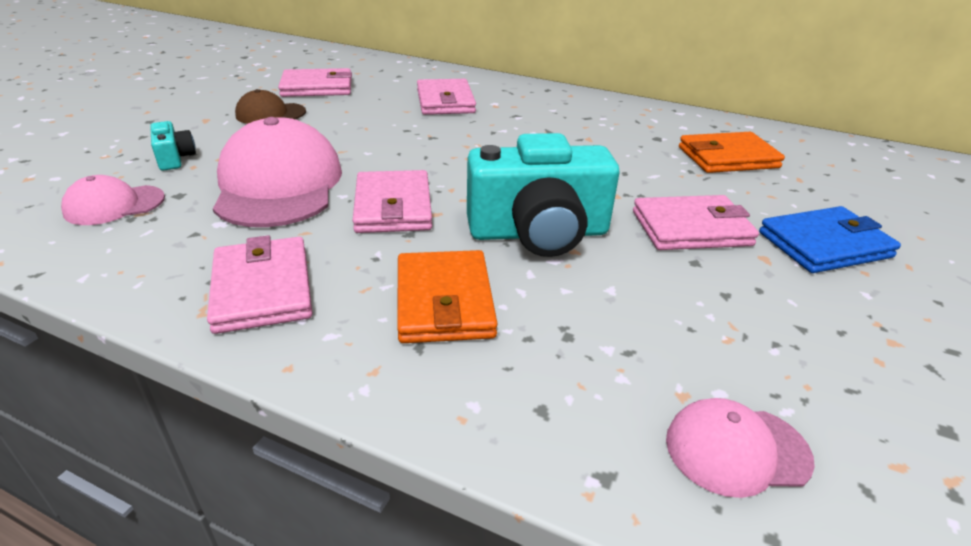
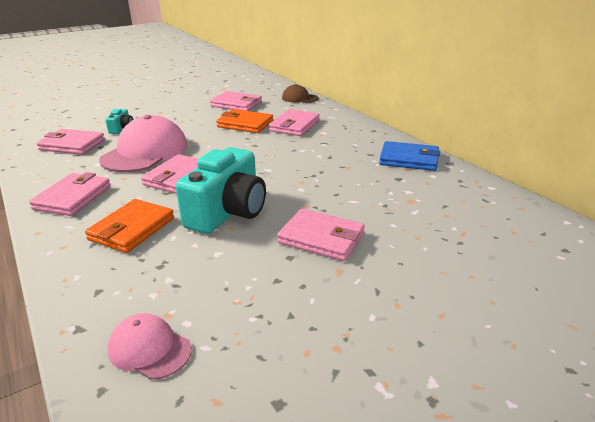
camera: 35 degrees right, 5 degrees down
pink cap [61,175,165,225] -> pink wallet [37,129,105,155]
brown cap [235,89,306,124] -> brown cap moved to [282,84,319,103]
turquoise camera [467,133,619,257] -> turquoise camera turned 90 degrees counterclockwise [176,147,266,234]
orange wallet [679,132,785,173] -> orange wallet moved to [216,109,273,133]
blue wallet [759,206,901,273] -> blue wallet moved to [379,141,440,171]

